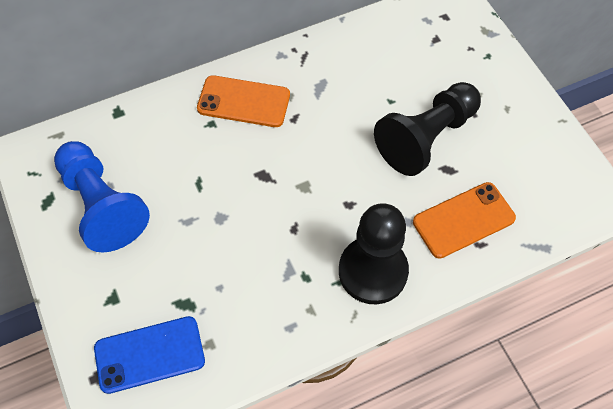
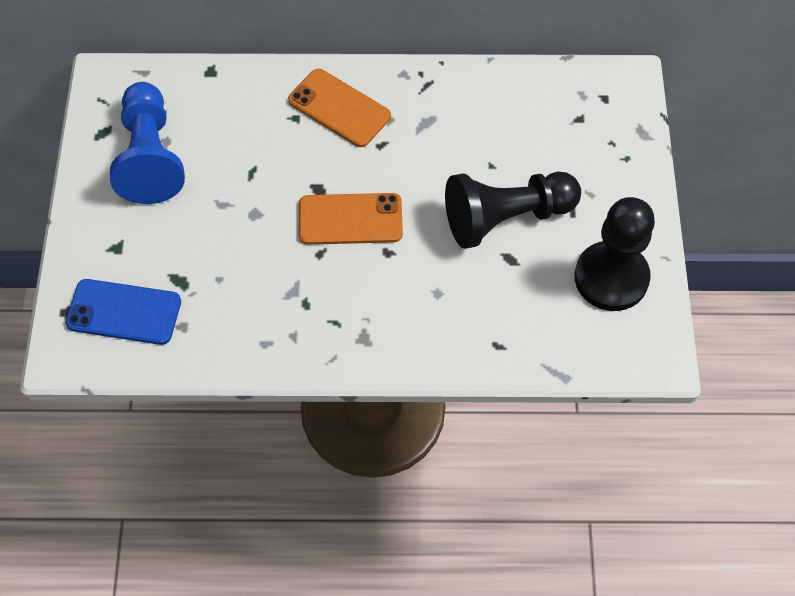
camera: 25 degrees right, 0 degrees up
black pawn [339,203,409,304] -> black pawn moved to [574,197,655,311]
orange phone [413,182,516,259] -> orange phone moved to [299,193,403,245]

